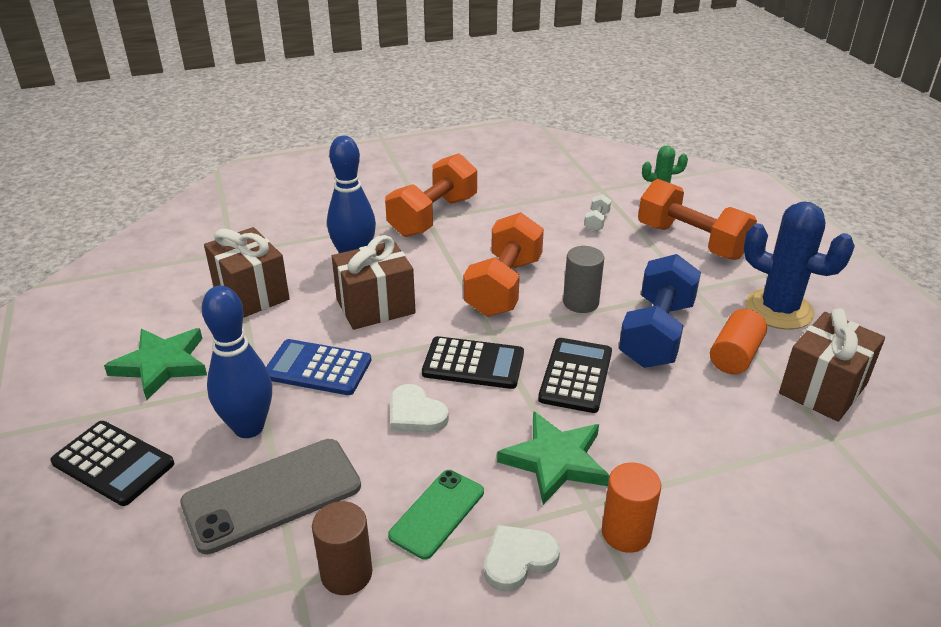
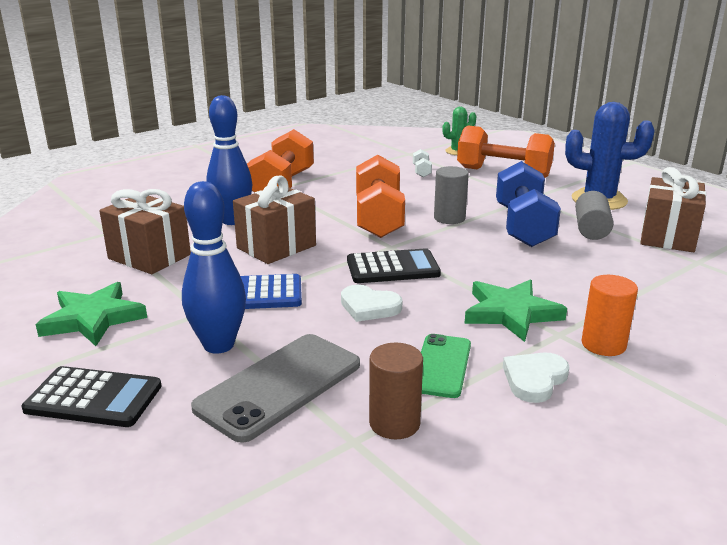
camera: 20 degrees left, 10 degrees down
black calculator [538,338,612,413] -> none
orange cylinder [710,309,767,374] -> grey cylinder [575,191,613,240]

